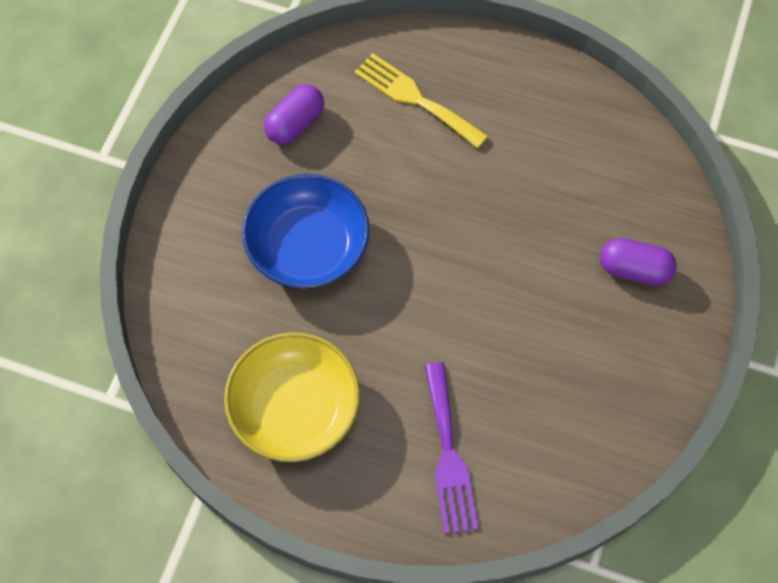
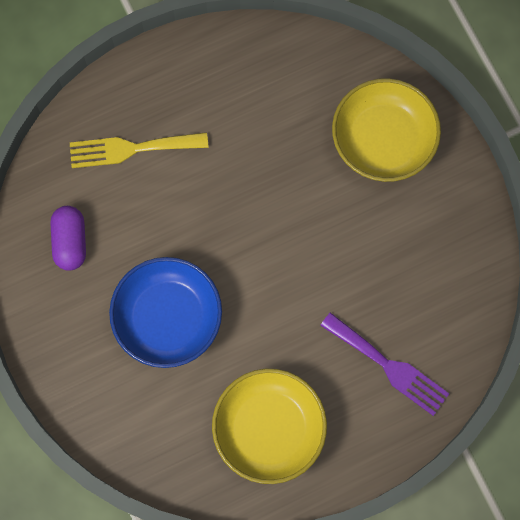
camera: 45 degrees left, 10 degrees up
purple capsule [600,238,677,286] -> yellow bowl [332,78,441,182]

